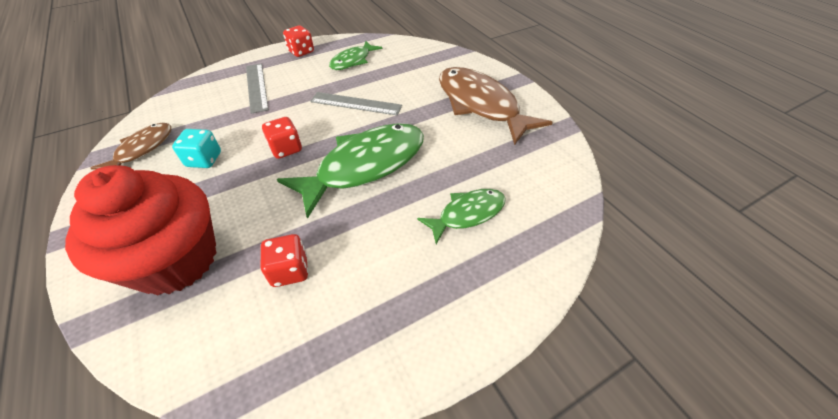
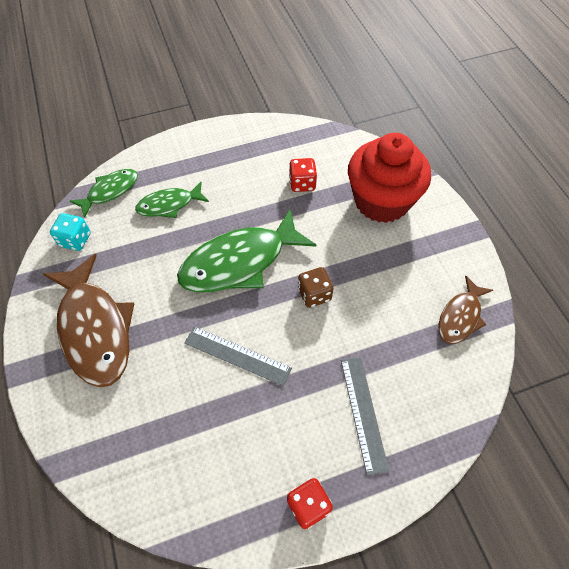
camera: 170 degrees left, 10 degrees up
turquoise dice [172,129,221,168] -> turquoise dice moved to [50,213,91,251]
red dice [262,117,302,159] -> brown dice [298,267,333,308]
green fish [329,41,382,70] -> green fish moved to [70,169,138,218]

